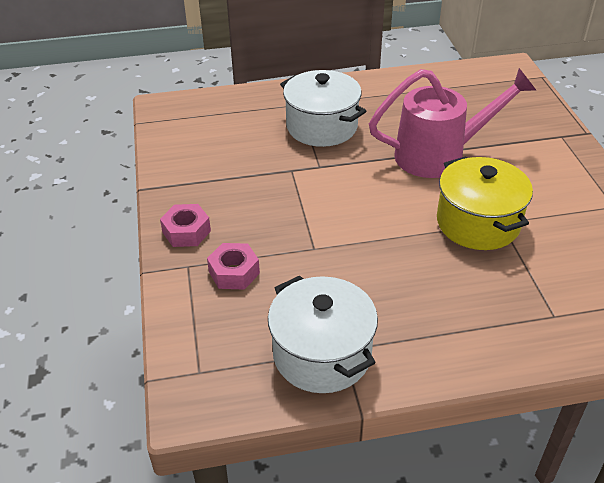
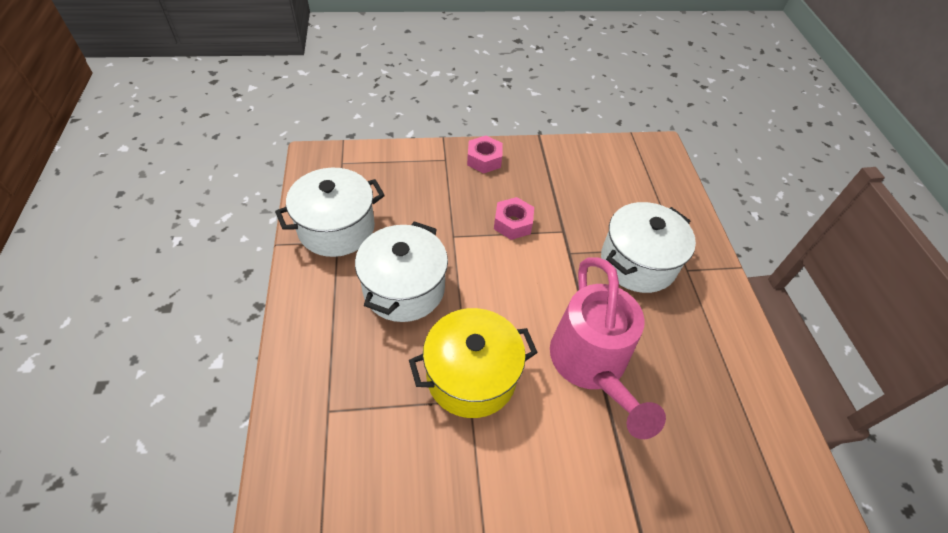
camera: 90 degrees right, 10 degrees up
pink nut [207,243,260,290] -> pink nut moved to [494,197,534,240]
none -> white pot [355,221,448,322]

